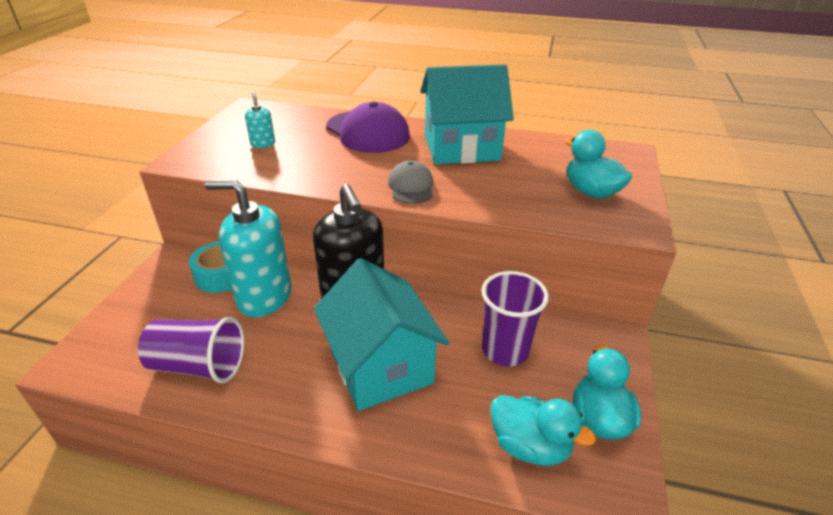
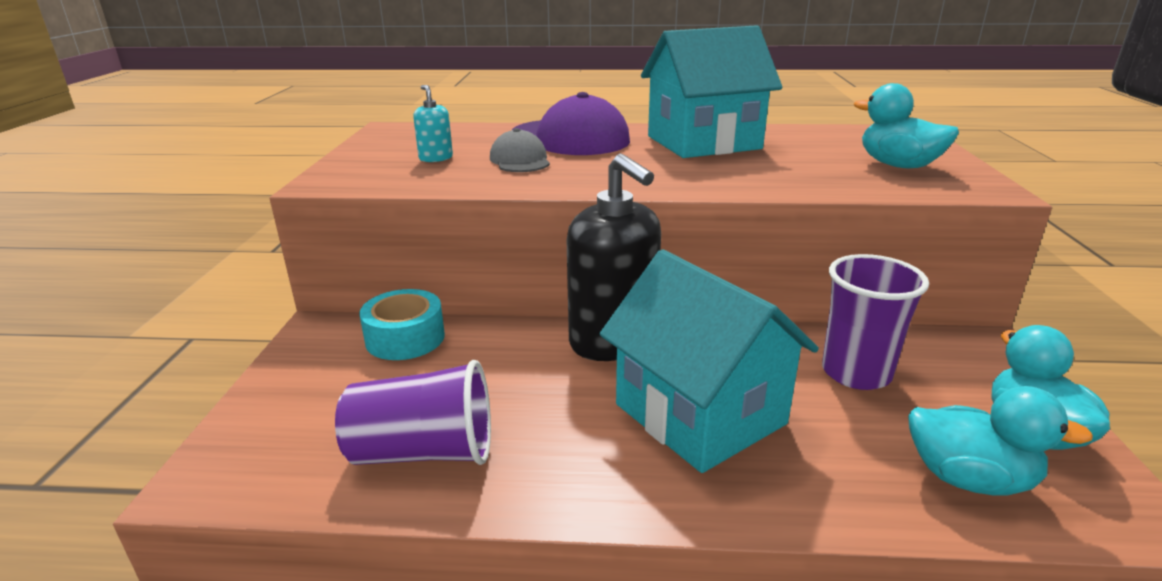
camera: 10 degrees left, 10 degrees down
turquoise soap dispenser [205,179,291,317] -> none
grey cap [388,161,433,204] -> grey cap moved to [490,128,550,172]

